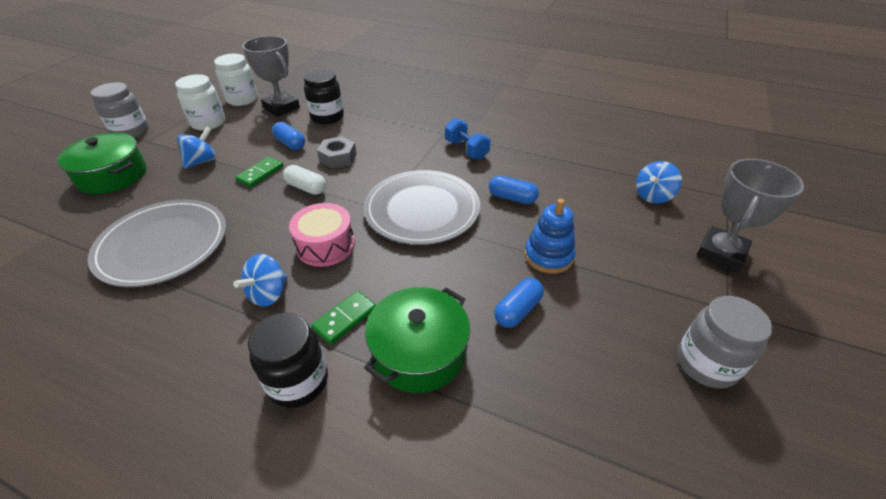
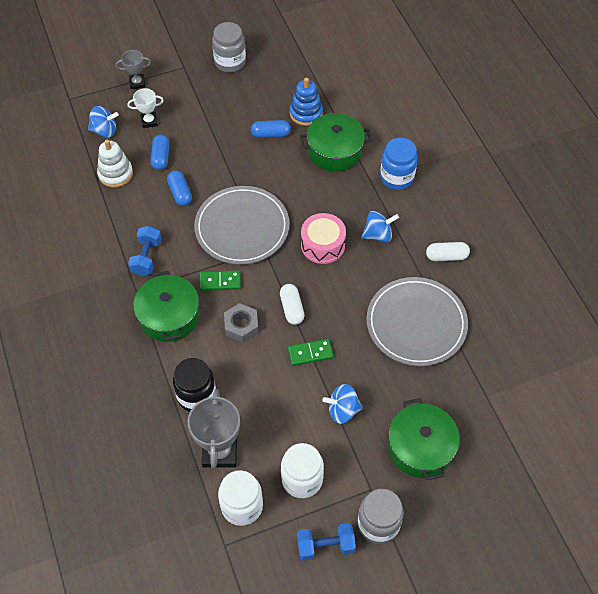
camera: 135 degrees left, 15 degrees up
black jar [248,313,328,408] -> blue jar [380,138,418,190]
blue capsule [272,122,305,150] -> blue capsule moved to [150,134,170,170]
green domino [311,291,376,345] -> green domino moved to [200,270,241,291]
blue stacking toy [524,199,576,274] -> blue stacking toy moved to [290,78,323,126]
grey trophy [697,159,804,272] -> grey trophy [116,50,151,89], size x0.56
none -> white stacking toy [97,140,133,188]
none -> white trophy [127,88,164,128]
none -> green pot [133,271,200,342]
none -> blue dumbbell [297,523,356,561]
none -> white capsule [426,242,470,261]

